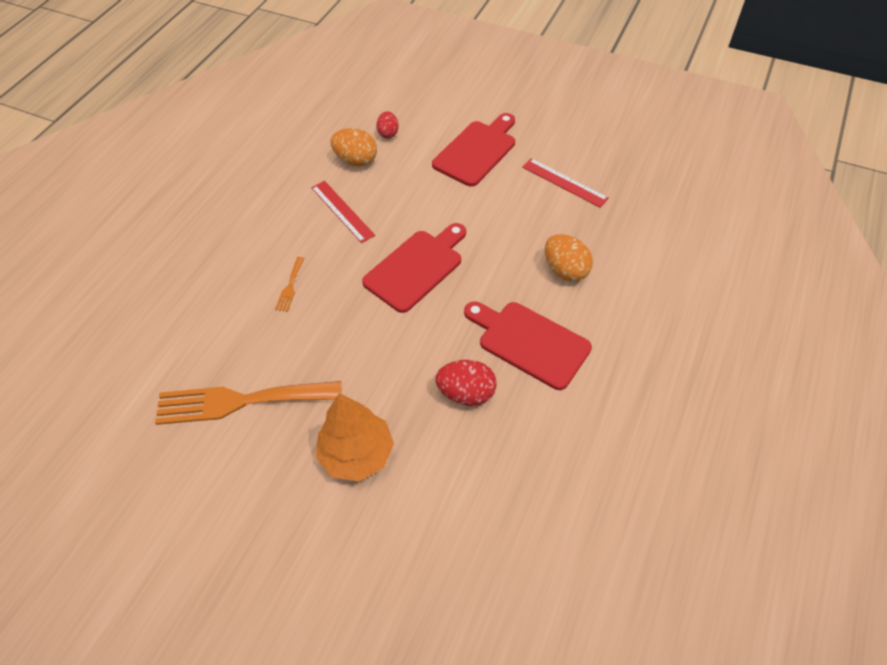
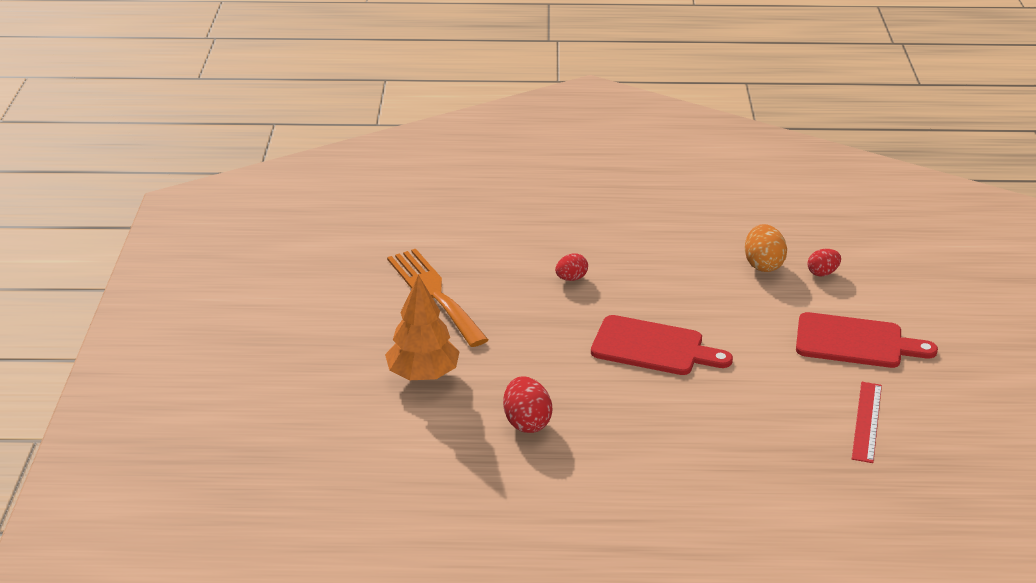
camera: 65 degrees right, 20 degrees down
orange fork [275,257,304,312] -> red egg [555,253,588,281]
red ruler [311,181,375,243] -> none
red cutting board [464,301,592,390] -> none
orange egg [545,234,593,281] -> none

